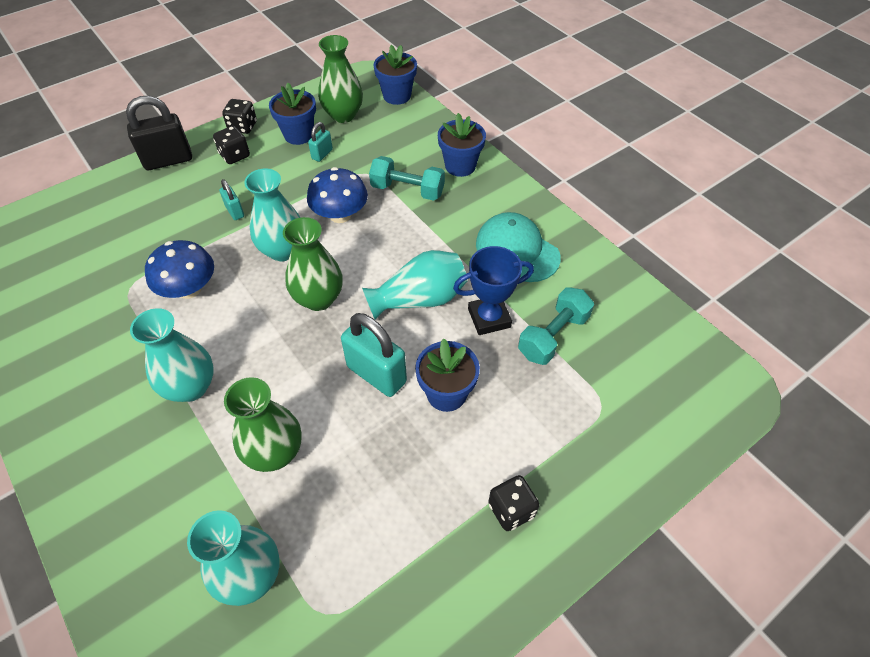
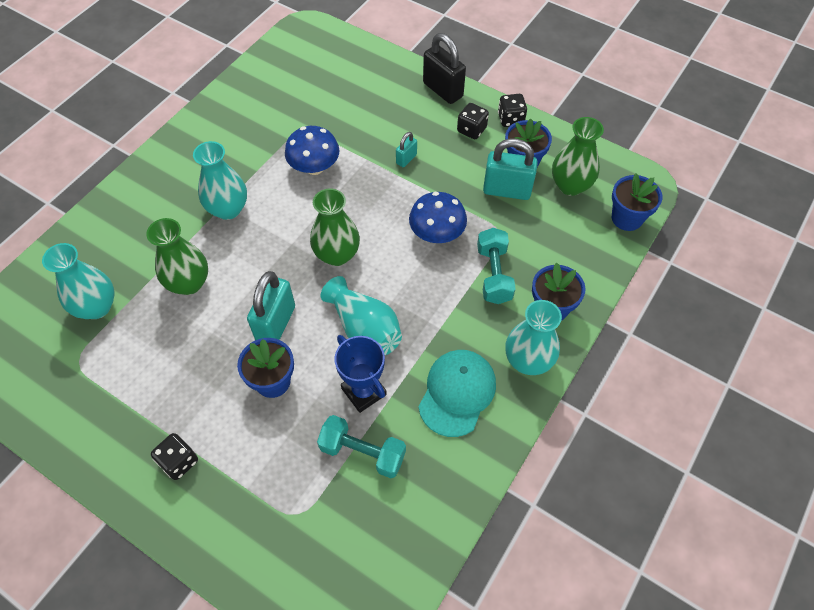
camera: 70 degrees right, 5 degrees up
turquoise vase [244,168,300,261] -> turquoise vase moved to [505,300,562,375]
turquoise padlock [308,122,333,162] -> turquoise padlock [483,139,538,200], size x1.97

